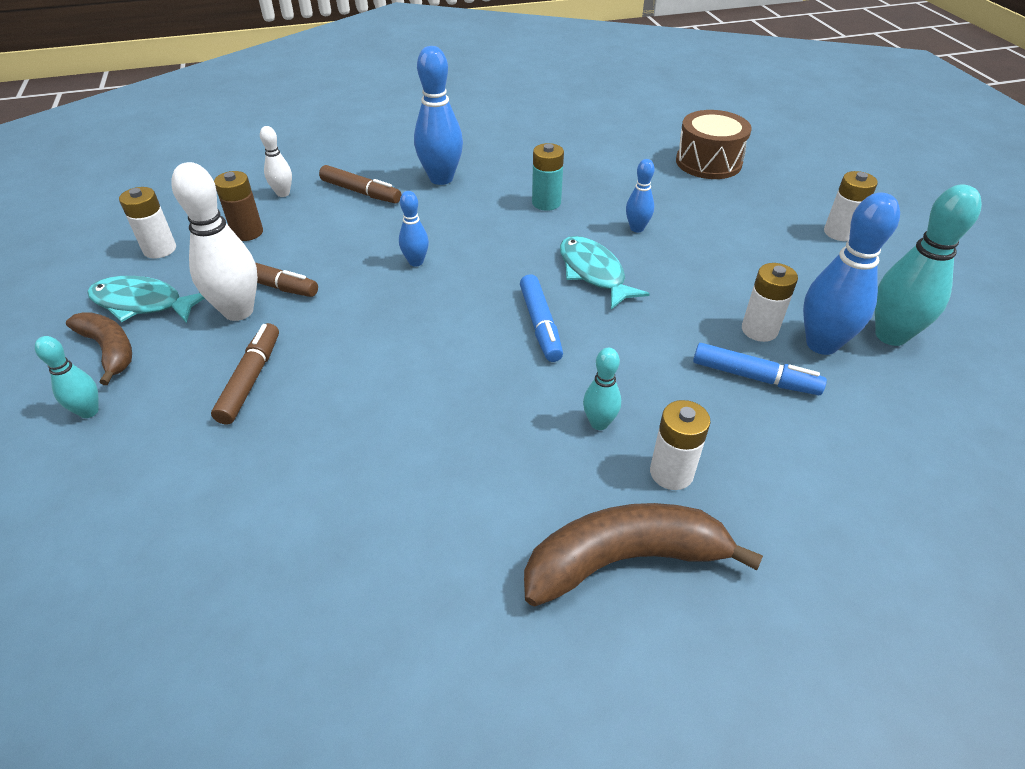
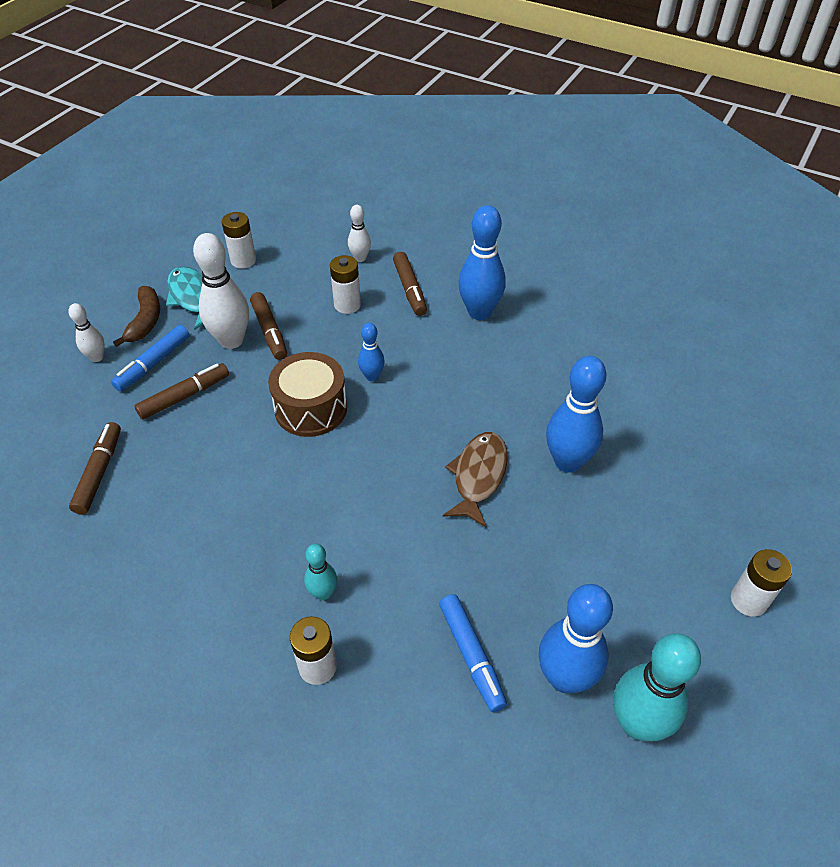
camera: 45 degrees right, 5 degrees up
turquoise bowling pin [35,336,99,418] -> white bowling pin [69,303,105,362]
brown battery [214,171,263,241] -> none
blue marker [520,274,563,362] -> blue marker moved to [111,325,190,391]
brown banana [524,503,763,607] -> none
turquoise battery [532,143,564,211] -> none
turquoise fish [560,236,650,309] -> brown fish [443,432,508,527]
blue bowling pin [626,159,655,232] -> blue bowling pin [546,356,606,473], size x1.87
brown drum [676,110,752,179] -> brown drum moved to [268,352,347,437]
white battery [742,263,798,342] -> white battery moved to [330,255,361,314]
none -> brown marker [69,422,121,514]

